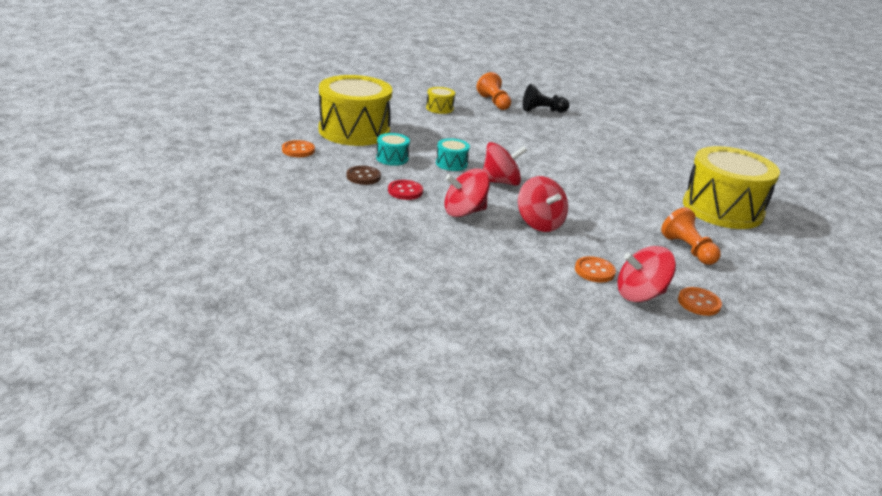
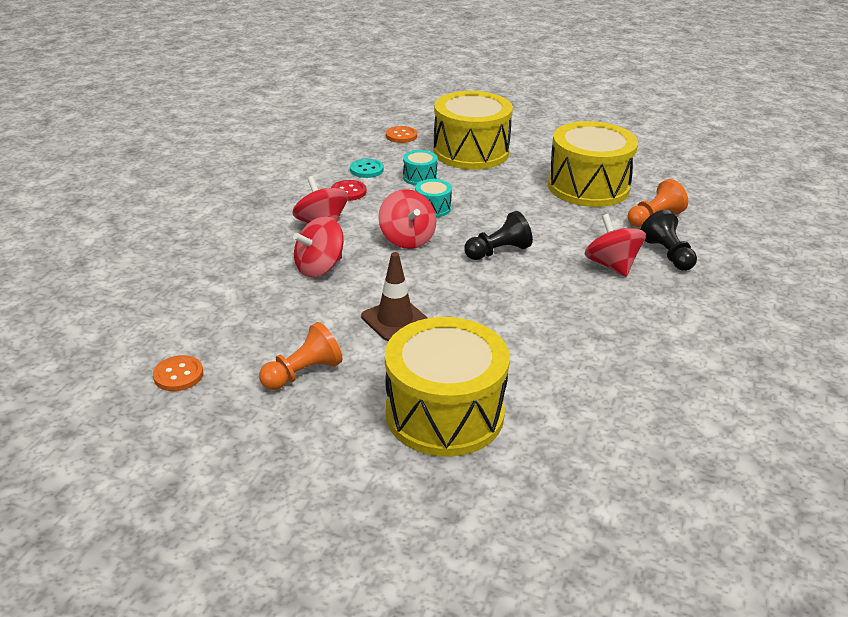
camera: 80 degrees right, 5 degrees up
brown button [346,166,381,185] -> turquoise button [350,159,384,178]
yellow drum [426,87,455,114] -> yellow drum [548,121,638,207], size x2.35
orange button [575,256,616,283] -> none
red spinning top [617,246,676,302] -> red spinning top moved to [585,214,646,277]
none -> brown traffic cone [361,252,428,341]
none -> black pawn [464,211,533,260]

